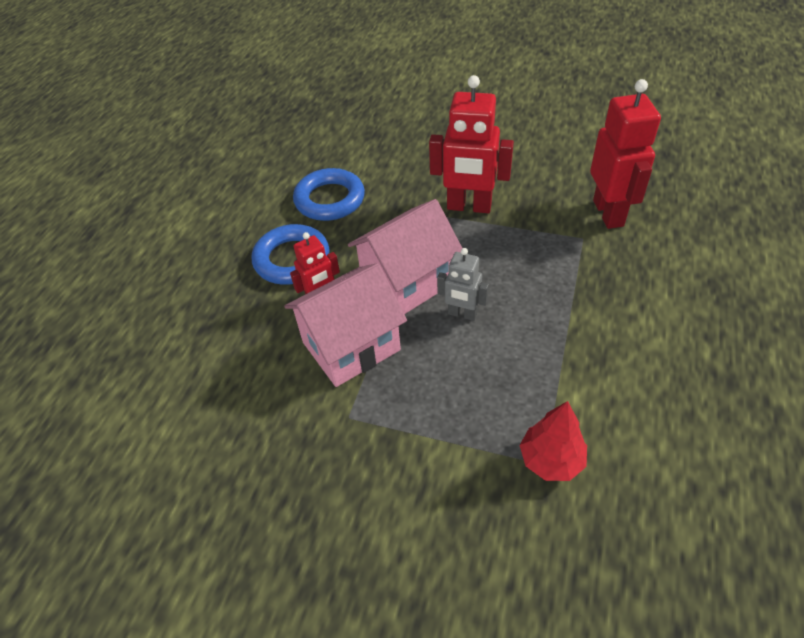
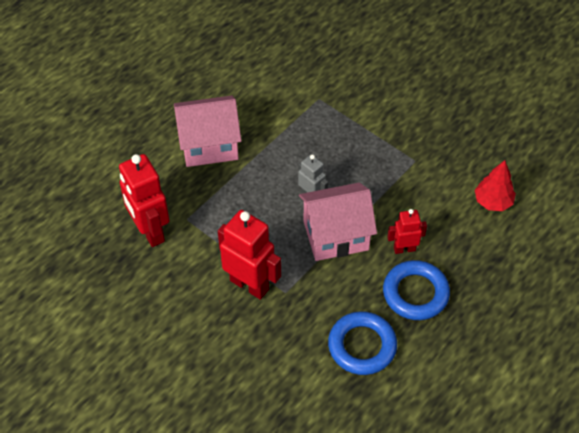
camera: 160 degrees left, 5 degrees up
pink house [284,263,407,387] -> pink house moved to [174,95,241,167]
red tree [519,401,587,481] -> red tree moved to [475,160,516,211]
red robot [590,79,661,229] -> red robot turned 45 degrees counterclockwise [119,154,170,247]

